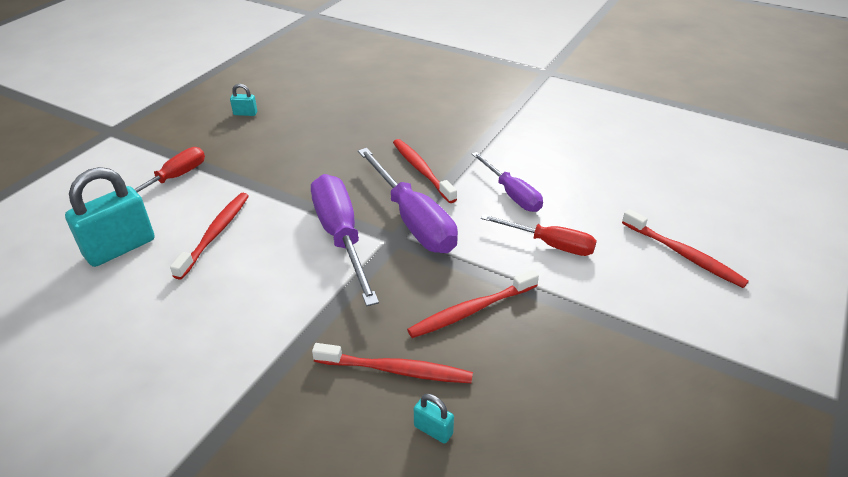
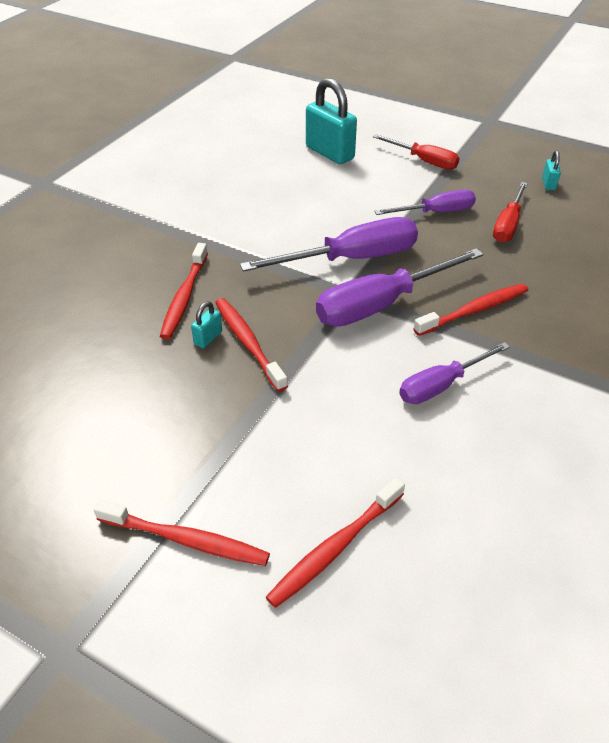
camera: 90 degrees right, 5 degrees up
red toothbrush [170,193,249,280] -> red toothbrush moved to [94,500,270,566]
turquoise padlock [414,394,454,444] -> turquoise padlock moved to [191,301,222,348]
red screwdriver [481,214,597,256] -> red screwdriver moved to [493,182,528,243]
none -> purple screwdriver [374,190,476,215]

